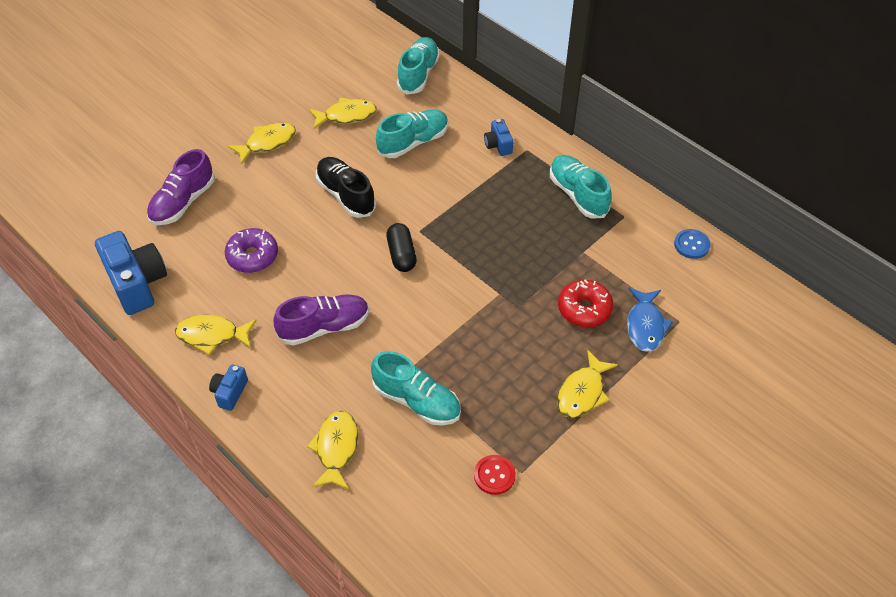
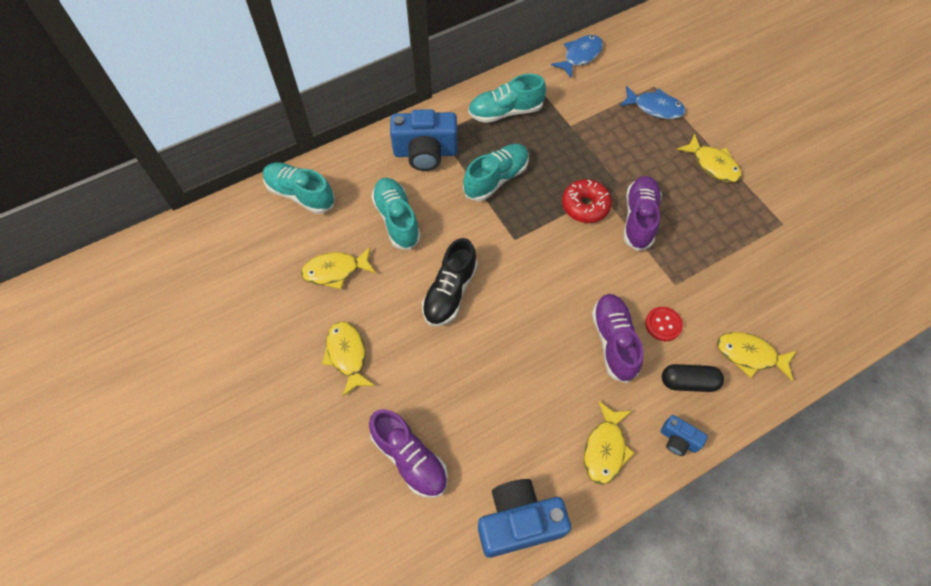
camera: 75 degrees left, 10 degrees up
purple donut [225,228,278,273] -> none
yellow fish [309,98,377,129] -> yellow fish turned 105 degrees counterclockwise [301,247,376,289]
black shoe [316,157,376,218] -> black shoe turned 45 degrees counterclockwise [422,238,478,327]
turquoise shoe [371,351,461,426] -> turquoise shoe moved to [463,144,529,201]
black capsule [386,223,417,272] -> black capsule moved to [662,364,724,392]
red button [474,455,516,495] -> red button moved to [645,307,683,341]
blue camera [484,119,513,156] -> blue camera [390,109,458,171], size x2.01
red donut [558,279,613,327] -> red donut moved to [562,179,612,223]
blue button [674,229,710,259] -> blue fish [551,35,603,78]
none -> purple shoe [624,176,662,251]

